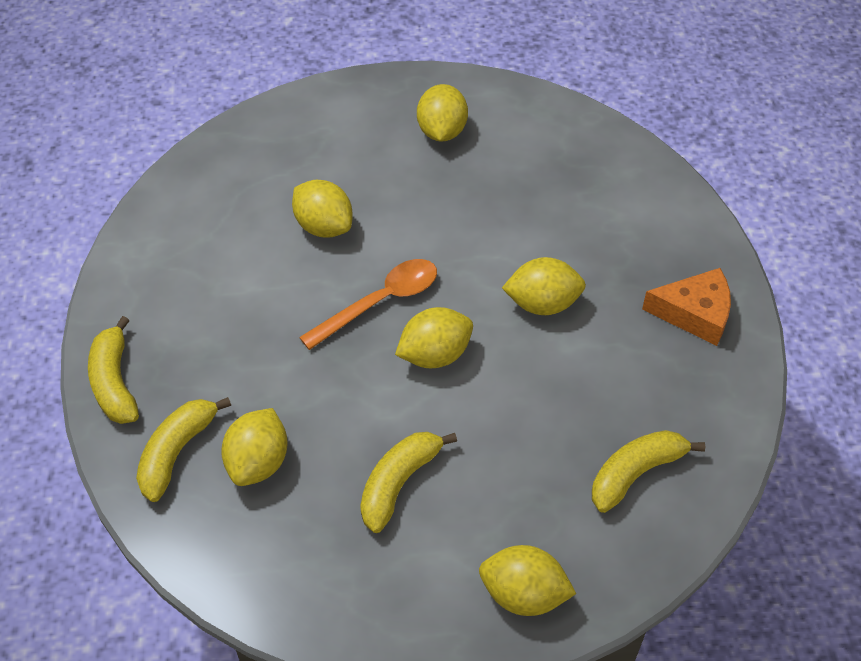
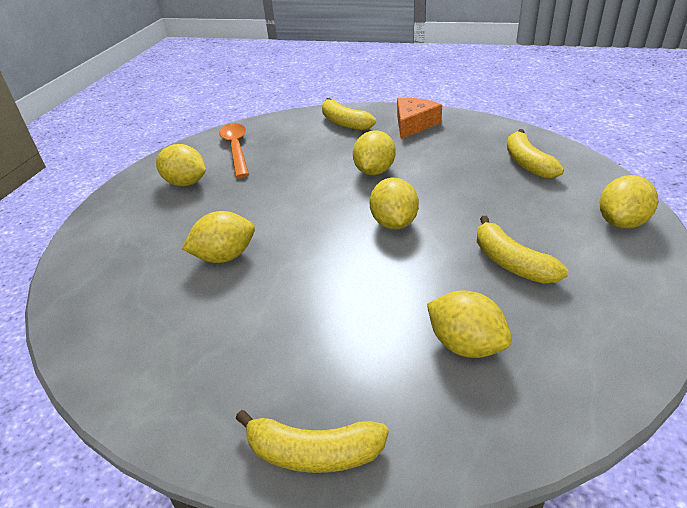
camera: 65 degrees left, 15 degrees down
yellow banana [136,397,231,502] -> yellow banana moved to [322,98,376,131]
orange spoon [299,259,437,350] -> orange spoon moved to [219,123,249,178]

